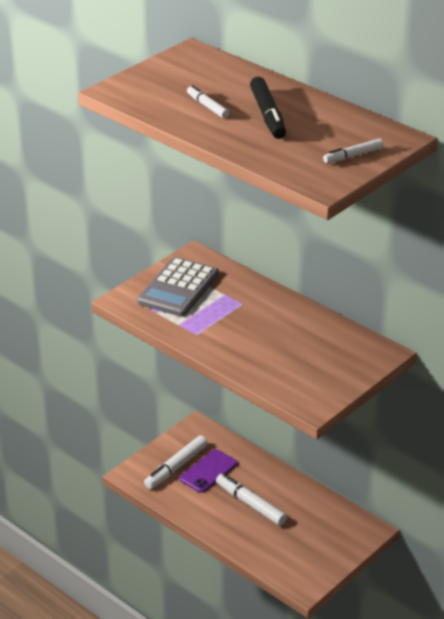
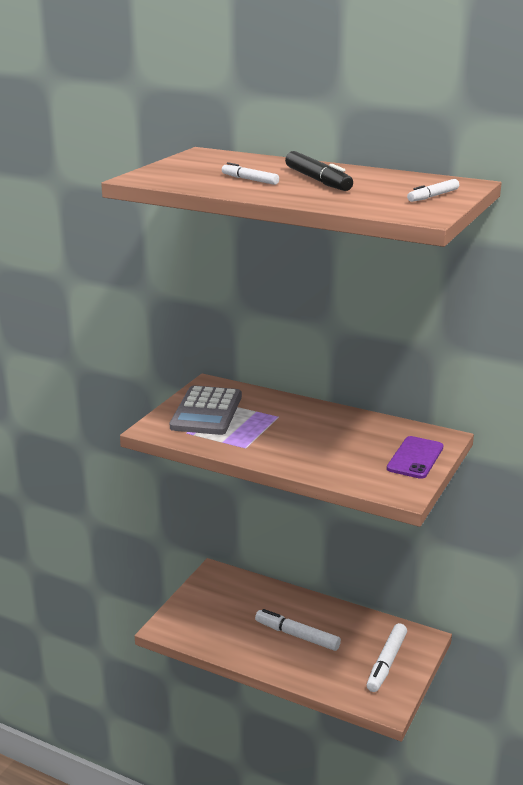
camera: 15 degrees left, 10 degrees down
white marker [144,436,207,489] -> white marker moved to [367,623,407,692]
purple phone [179,449,238,493] -> purple phone moved to [387,436,444,479]

